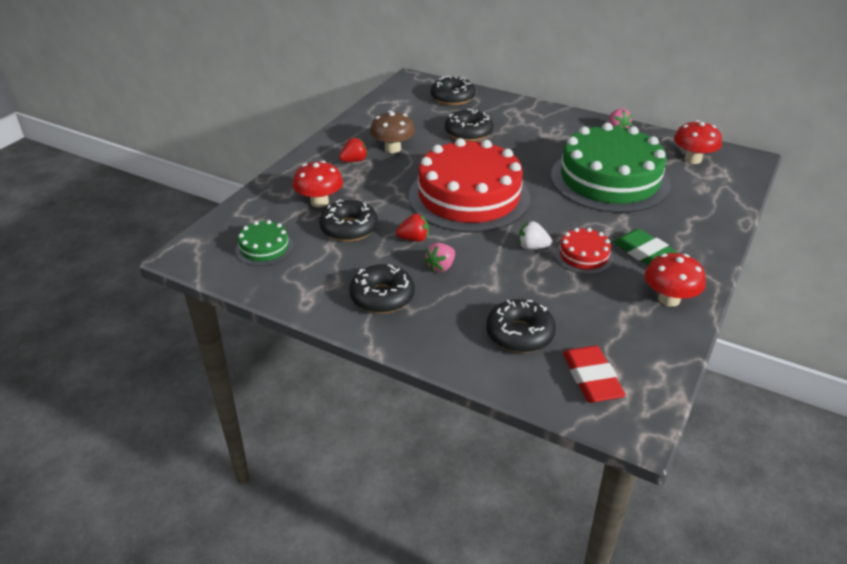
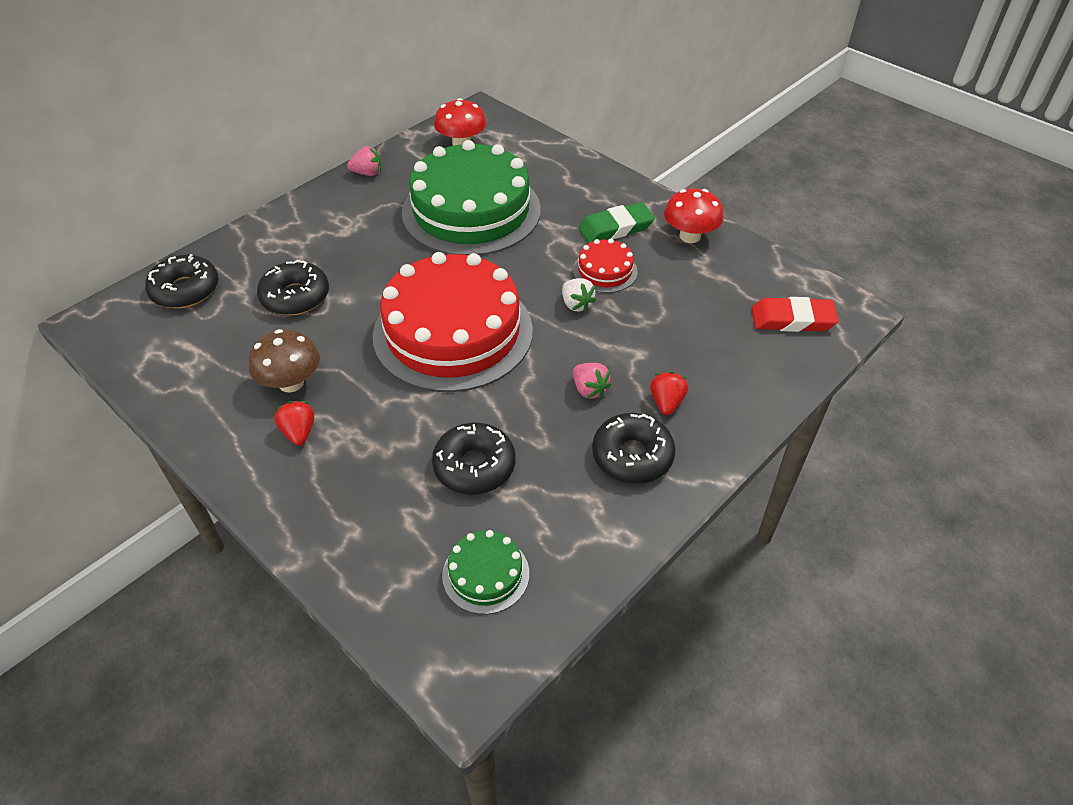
camera: 75 degrees left, 10 degrees up
red mushroom [292,161,343,207] -> none
red strawberry [396,214,429,242] -> red strawberry moved to [650,371,688,415]
black donut [486,299,556,353] -> none
white strawberry [519,221,552,250] -> white strawberry turned 60 degrees counterclockwise [562,278,596,312]

